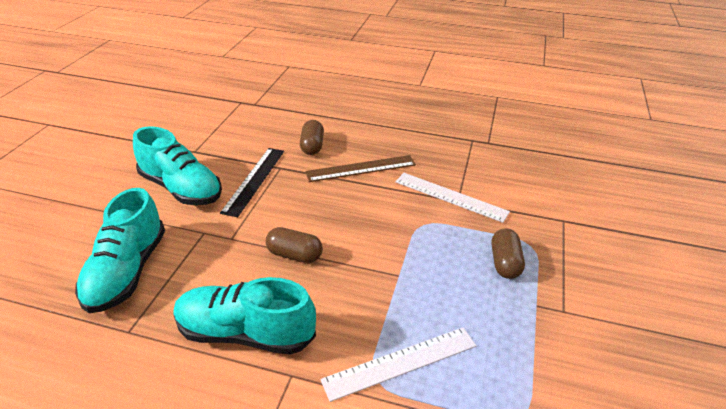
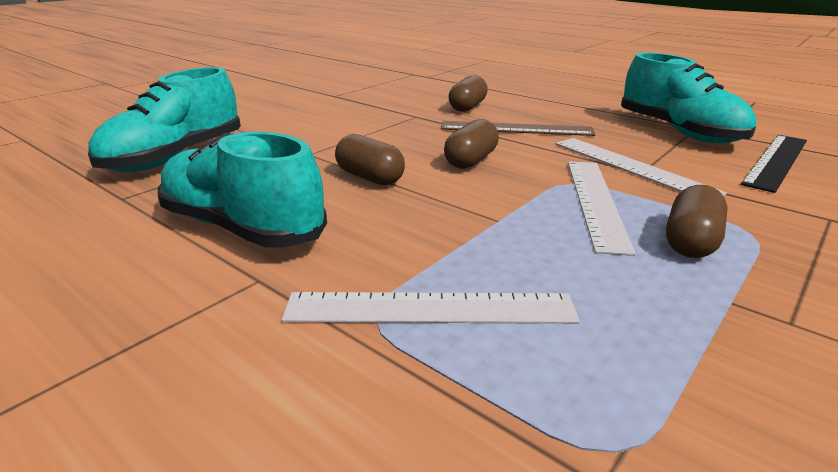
camera: 25 degrees right, 10 degrees down
turquoise shoe [133,126,222,205] -> turquoise shoe moved to [621,53,756,143]
black ruler [220,148,284,217] -> black ruler moved to [741,135,807,193]
none -> brown capsule [444,119,499,169]
none -> white ruler [568,162,636,256]

